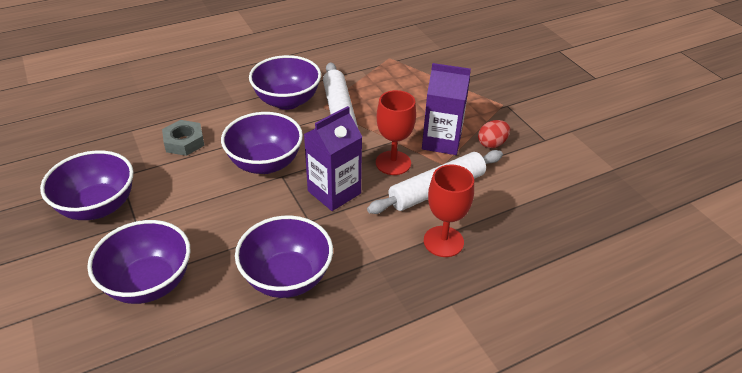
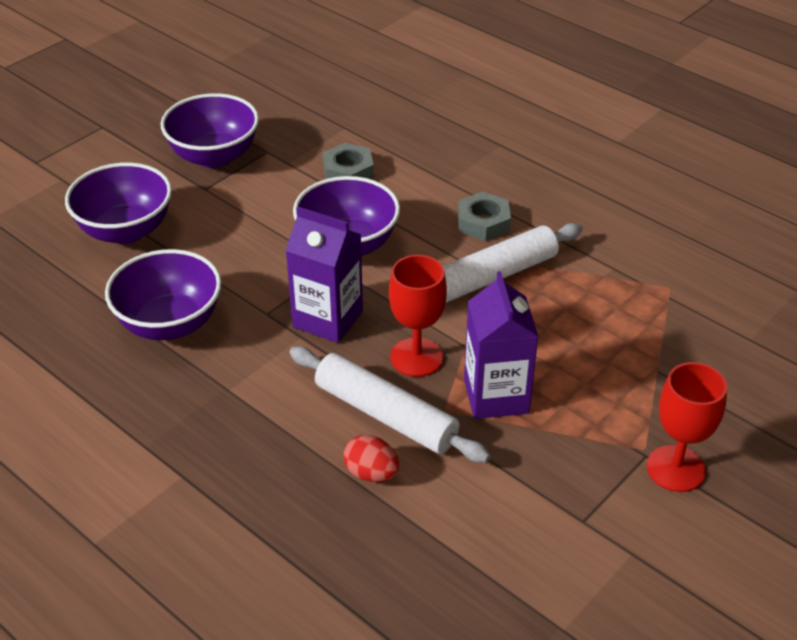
camera: 70 degrees right, 0 degrees up
purple bowl [249,55,321,110] -> grey nut [458,192,511,241]
red goblet [424,164,474,257] -> red goblet moved to [647,362,727,492]
red egg [478,120,510,148] -> red egg moved to [343,435,399,482]

